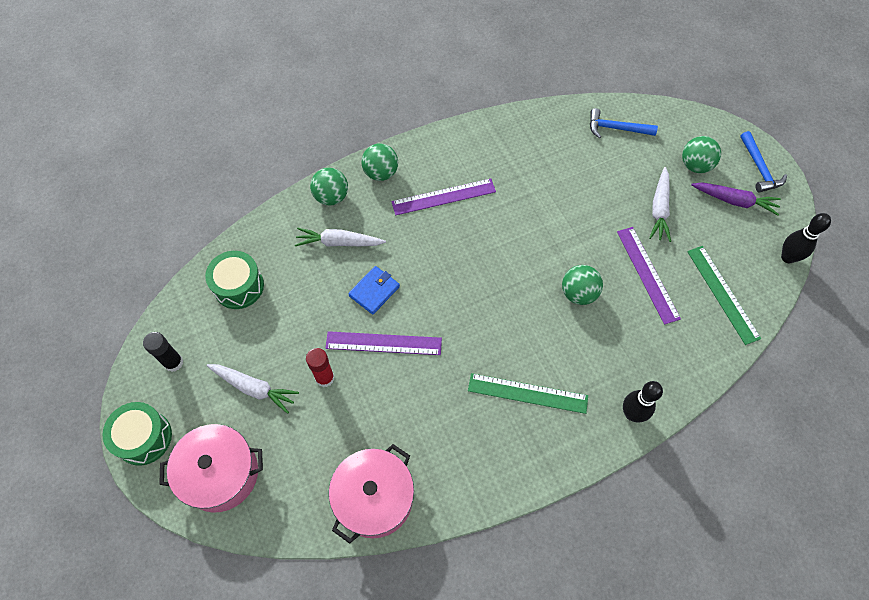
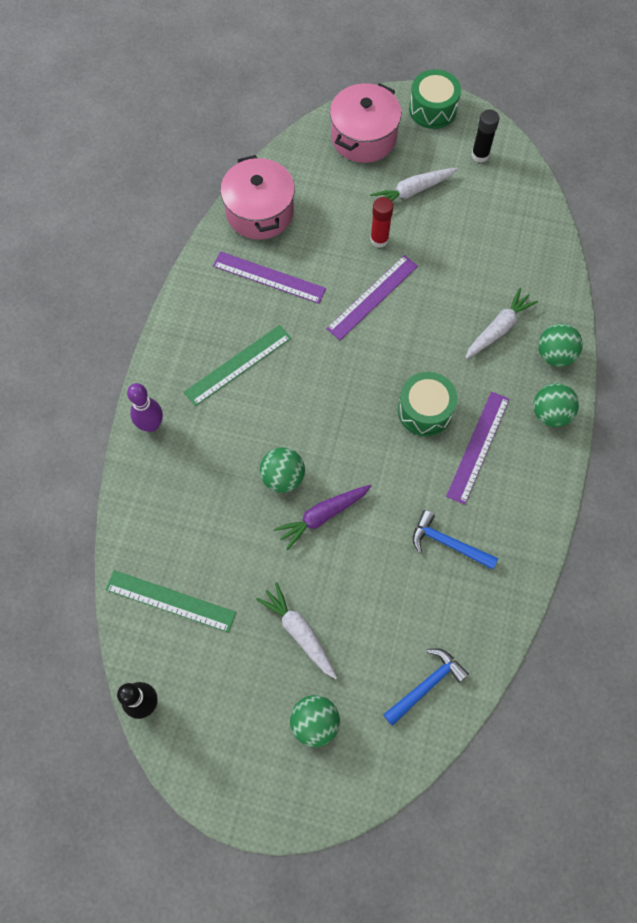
camera: 130 degrees right, 5 degrees up
green drum [205,251,264,309] -> green drum moved to [398,372,457,436]
blue wallet [348,266,400,315] -> none
purple ruler [617,227,681,325] -> purple ruler moved to [213,251,326,304]
black bowling pin [623,381,663,422] -> purple bowling pin [127,383,163,432]
purple carrot [691,183,781,216] -> purple carrot moved to [274,484,371,550]
blue hammer [740,131,787,193] -> blue hammer moved to [413,510,498,570]

